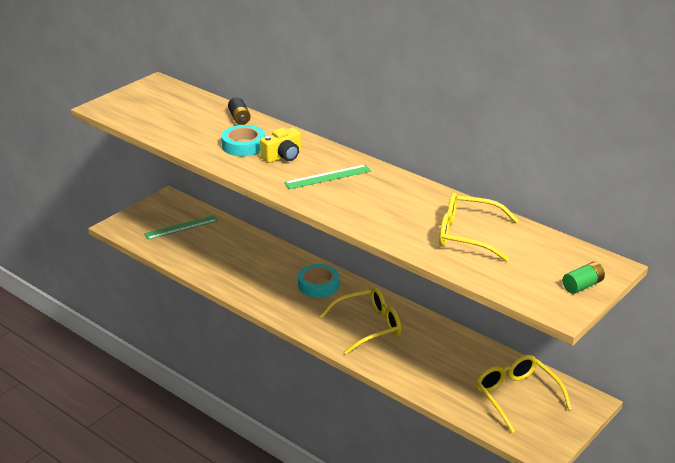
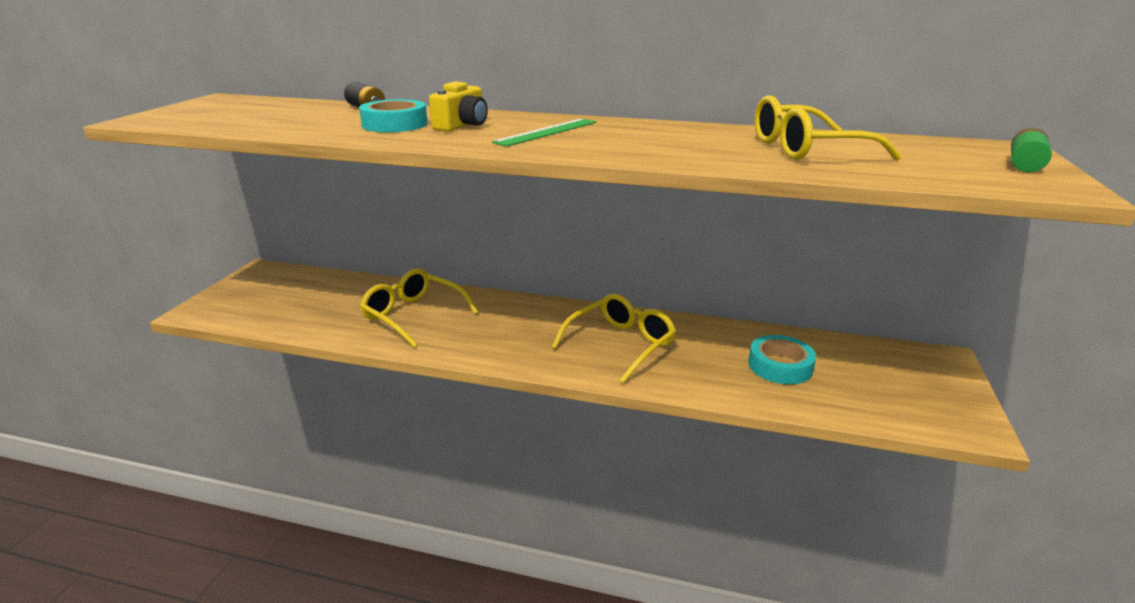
camera: 25 degrees left, 5 degrees down
green ruler [144,215,218,240] -> none
turquoise tape [298,264,339,298] -> turquoise tape moved to [748,335,816,384]
yellow glasses [476,355,572,433] -> yellow glasses moved to [360,269,479,348]

